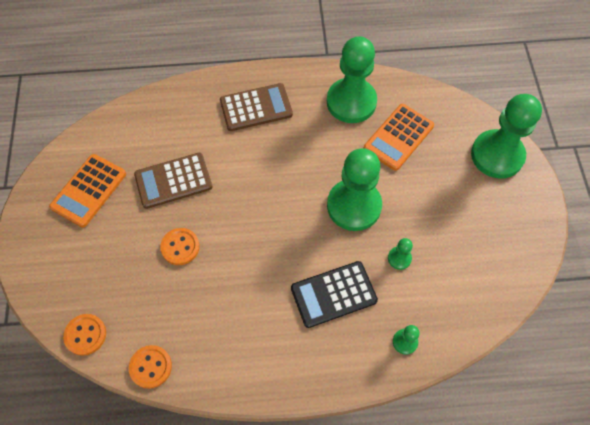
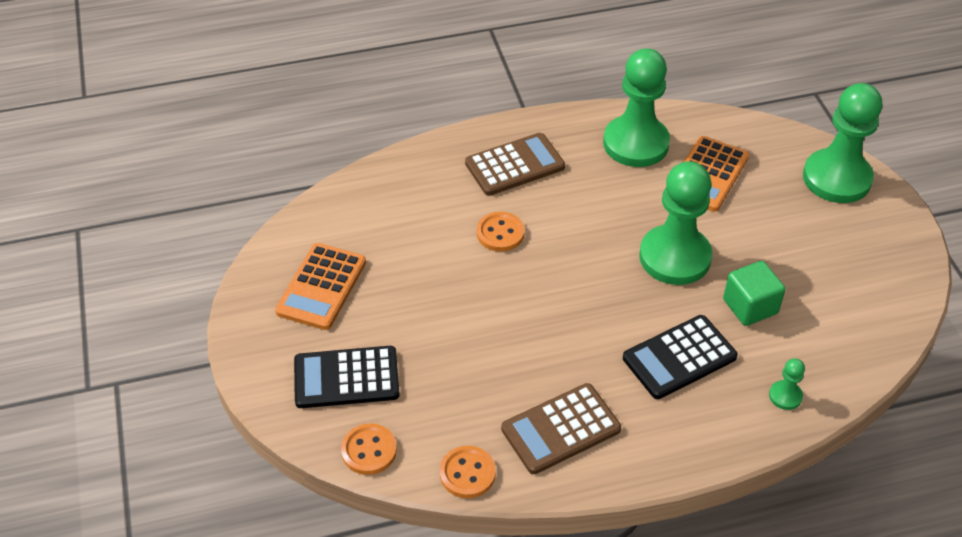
camera: 10 degrees left, 15 degrees down
brown calculator [134,153,212,209] -> brown calculator moved to [501,383,621,474]
orange button [160,228,200,265] -> orange button moved to [477,212,525,251]
green pawn [388,238,413,270] -> green cube [723,261,786,326]
none -> black calculator [294,346,400,408]

